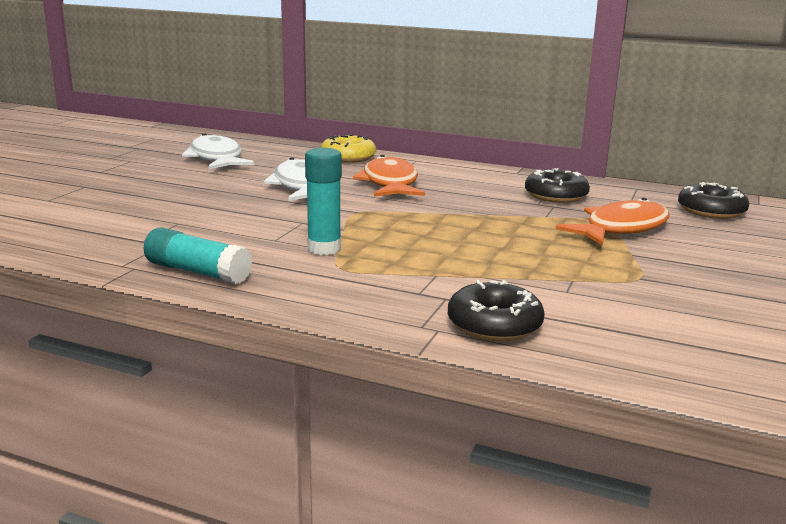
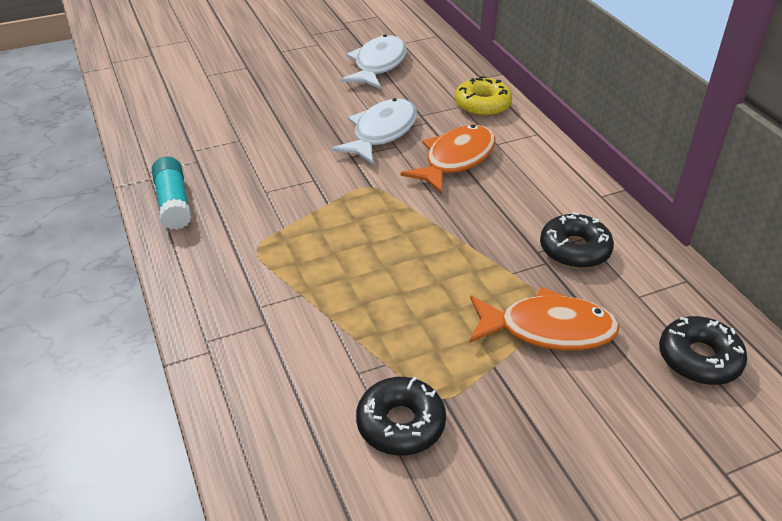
camera: 45 degrees right, 20 degrees up
turquoise glue stick [305,148,342,255] -> none
black donut [448,280,544,342] -> black donut moved to [356,377,446,456]

